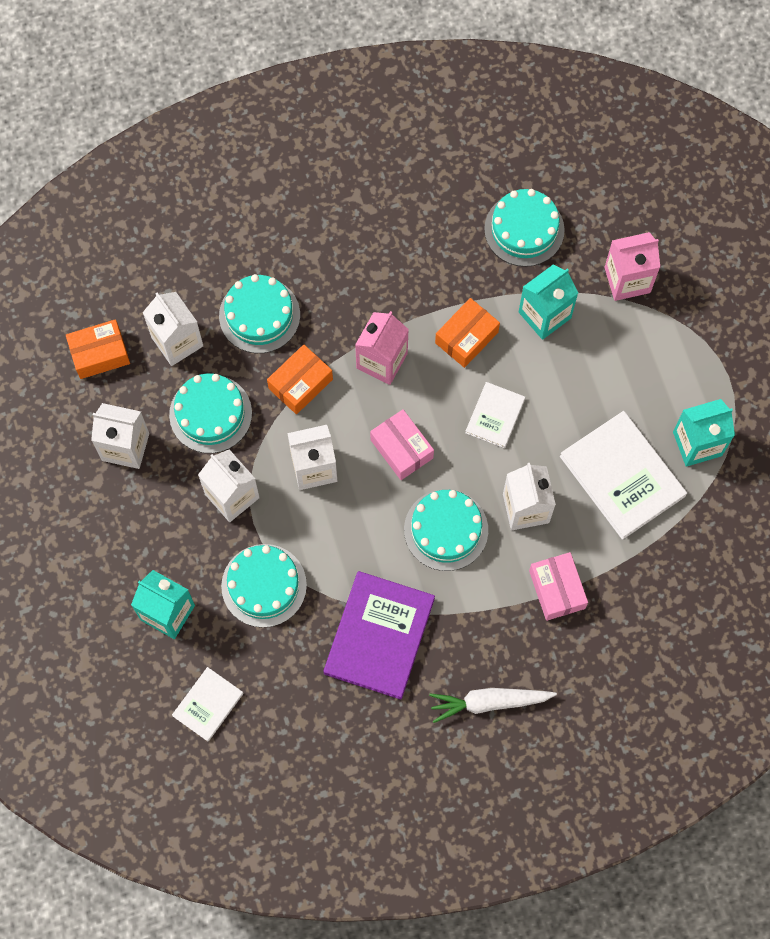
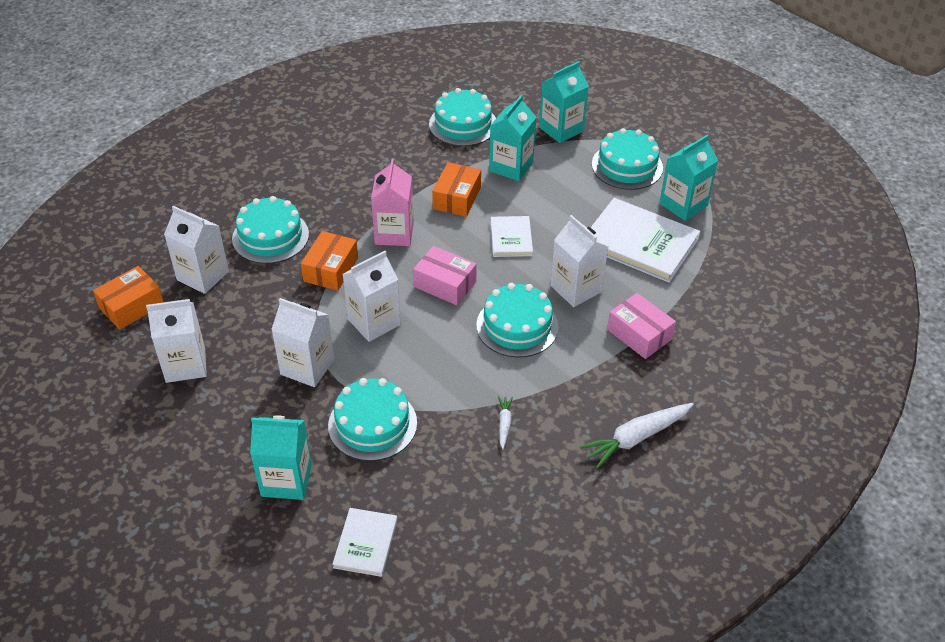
camera: 25 degrees left, 25 degrees down
turquoise cake [169,373,252,453] -> turquoise cake moved to [592,128,663,190]
purple book [323,571,435,700] -> white carrot [498,396,513,449]
pink carton [604,232,660,301] -> turquoise carton [539,61,589,143]

